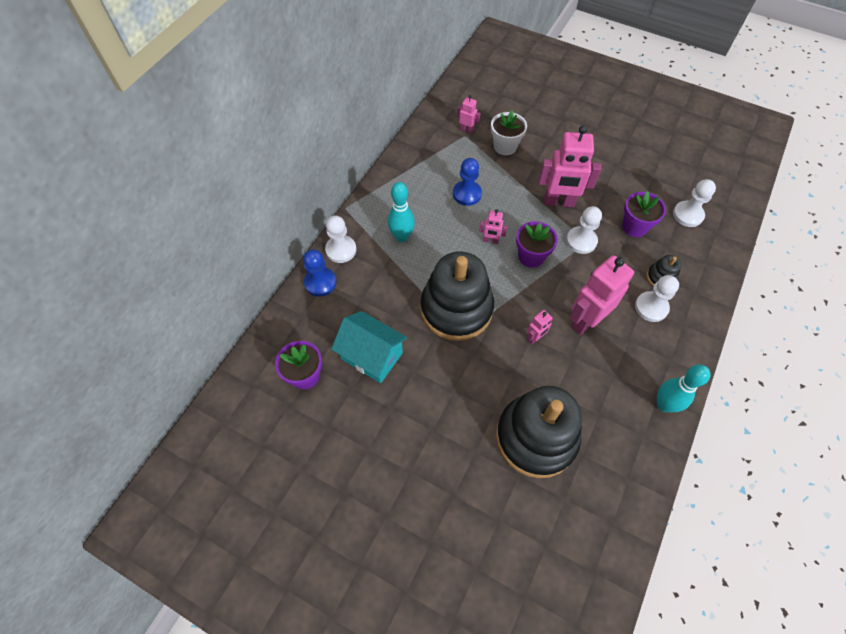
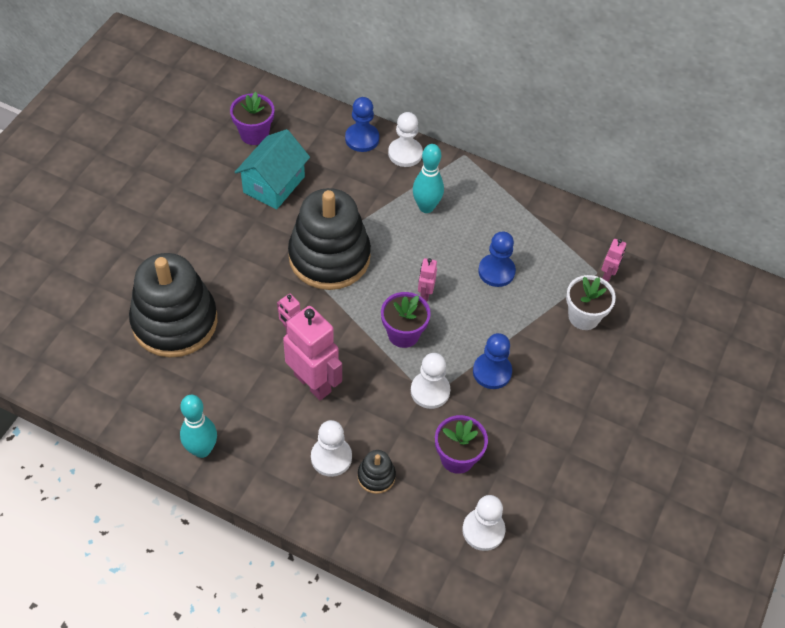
camera: 85 degrees right, 5 degrees down
pink robot [538,125,601,207] -> blue pawn [473,333,512,389]

